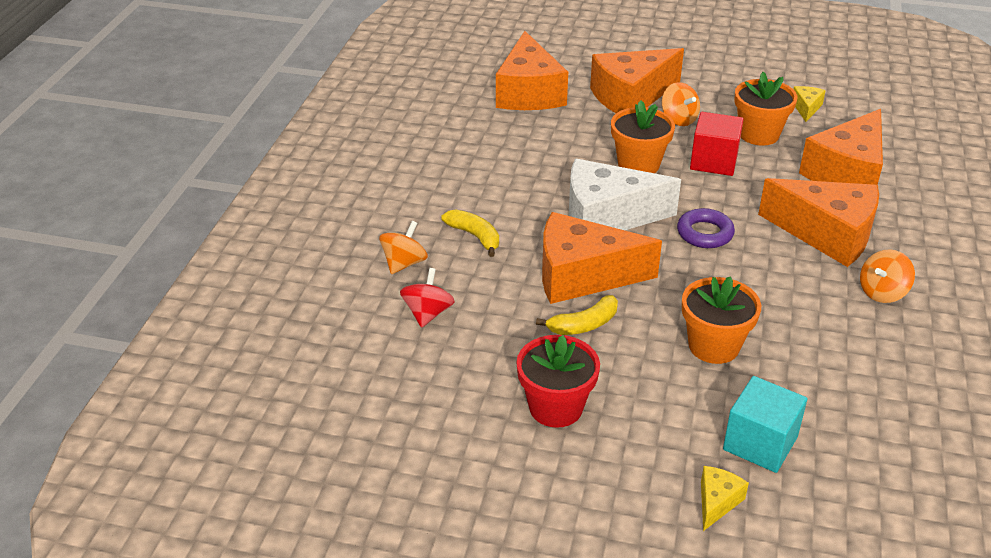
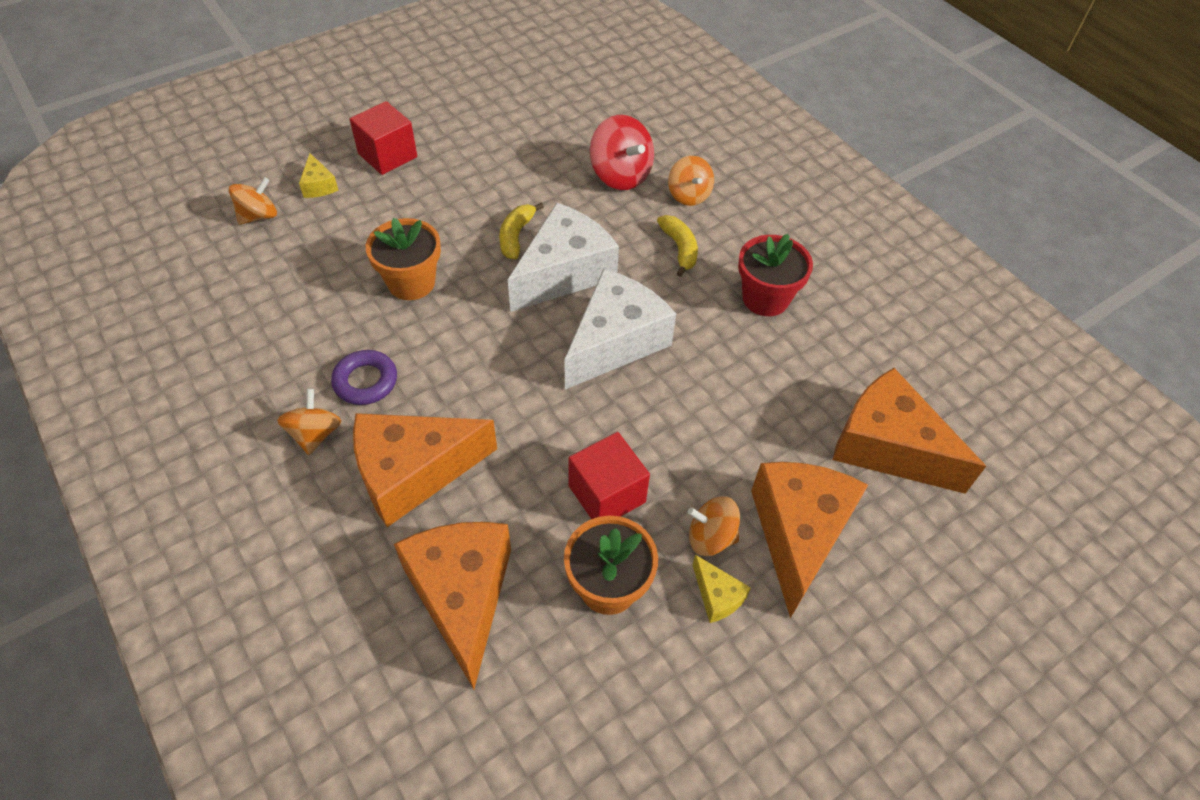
camera: 130 degrees right, 15 degrees up
red spinning top [400,268,455,328] -> red spinning top [590,115,654,190], size x1.51
yellow banana [441,209,499,257] -> yellow banana turned 105 degrees counterclockwise [657,215,698,277]
red flower pot [516,335,600,428] -> red flower pot moved to [738,234,813,316]
orange cheese [542,212,662,304] -> white cheese [508,203,619,312]
orange flower pot [611,100,675,173] -> none
purple ring [677,208,735,248] -> purple ring moved to [331,350,397,405]
turquoise cube [723,376,807,473] -> none
yellow cheese [793,86,826,122] -> yellow cheese moved to [693,555,751,623]
none -> orange spinning top [229,177,277,225]
none -> red cube [349,101,417,175]

